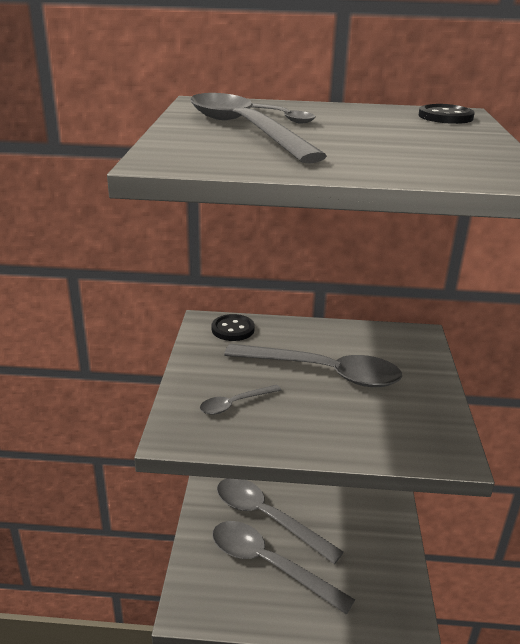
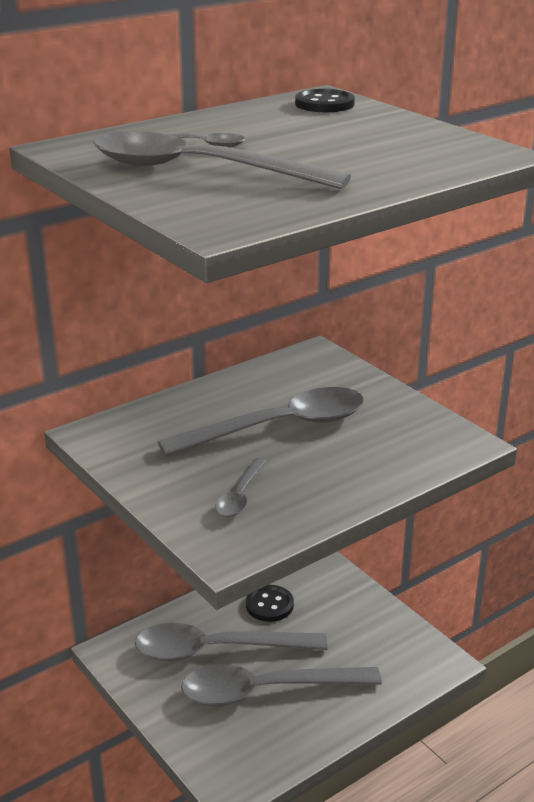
camera: 40 degrees left, 0 degrees up
black button [212,314,255,341] -> black button moved to [246,585,294,622]

